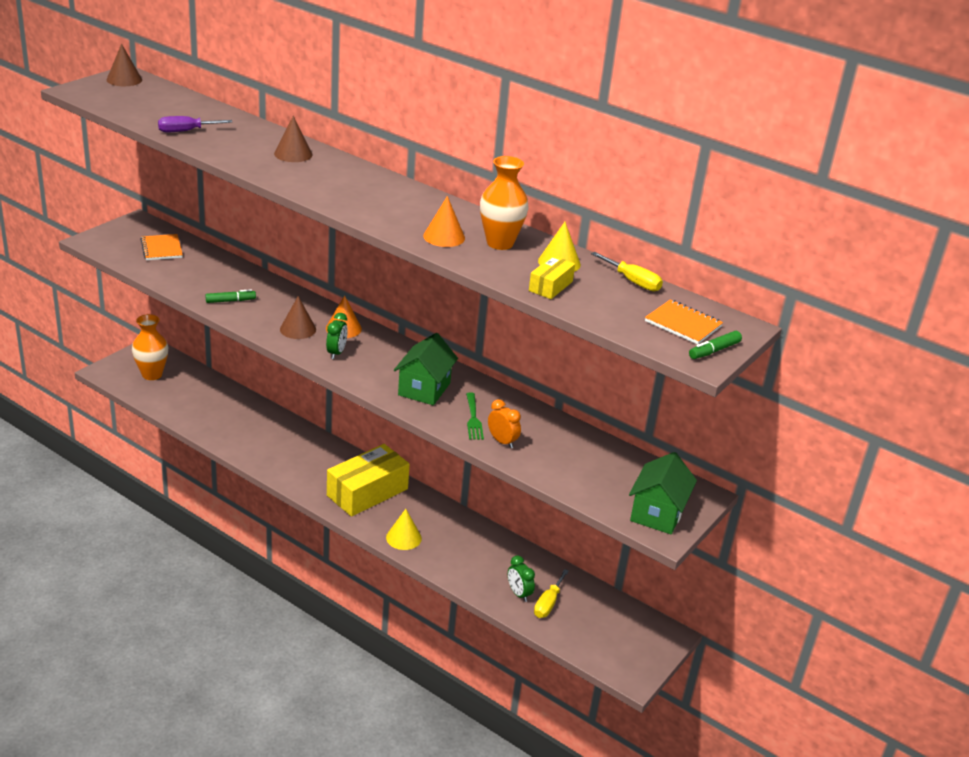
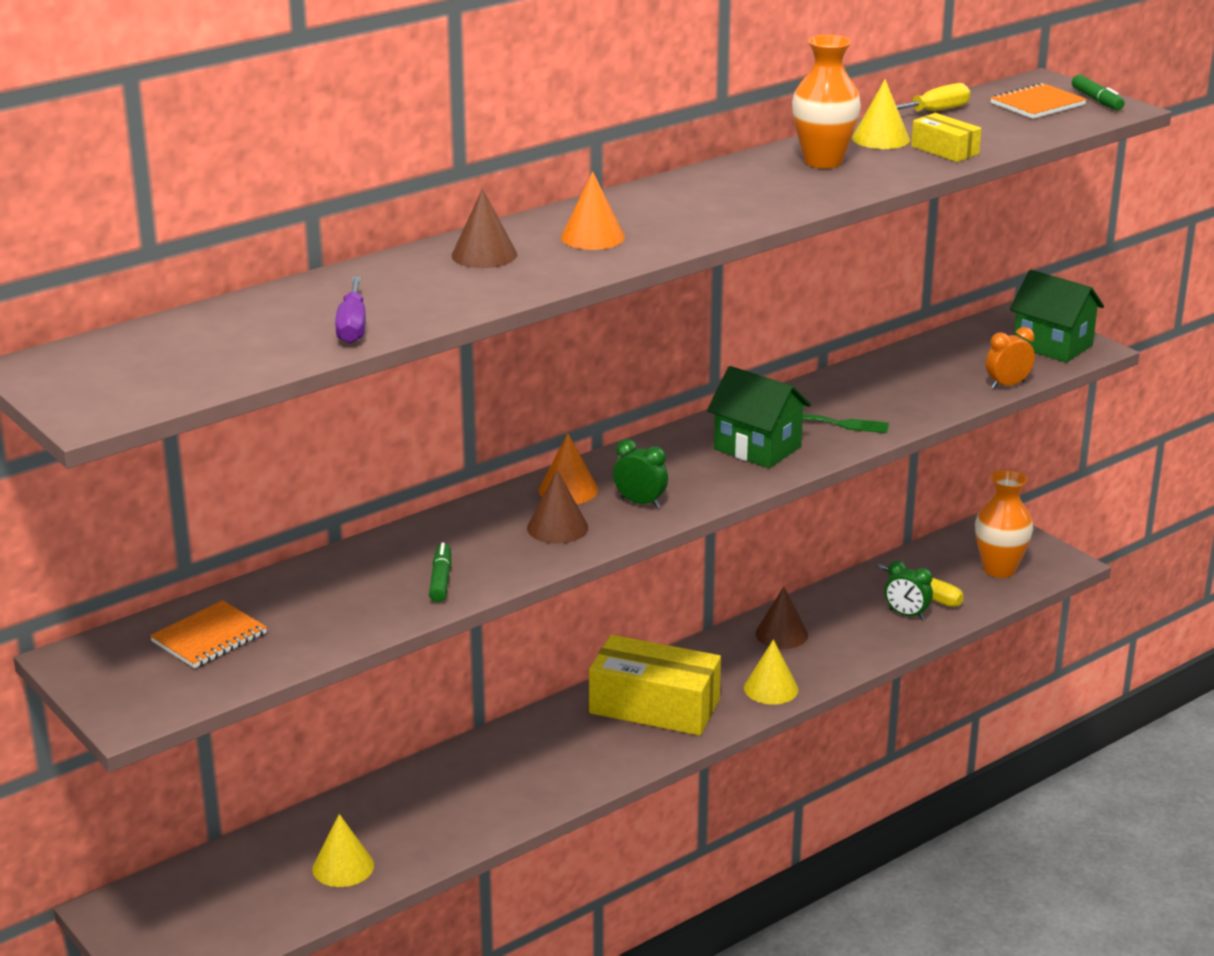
camera: 70 degrees left, 5 degrees down
brown cone [106,44,142,86] -> brown cone moved to [755,587,808,649]
orange vase [132,314,168,380] -> orange vase moved to [975,470,1033,578]
orange notebook [140,234,183,260] -> orange notebook turned 45 degrees counterclockwise [150,600,267,668]
yellow box [327,444,410,517] -> yellow box turned 45 degrees counterclockwise [589,635,721,736]
orange cone [423,196,465,247] -> orange cone moved to [561,171,625,250]
orange clock [488,399,521,448] -> orange clock moved to [986,327,1035,389]
green clock [508,555,535,602] -> green clock turned 45 degrees clockwise [884,561,933,620]
none -> yellow cone [312,814,374,887]

